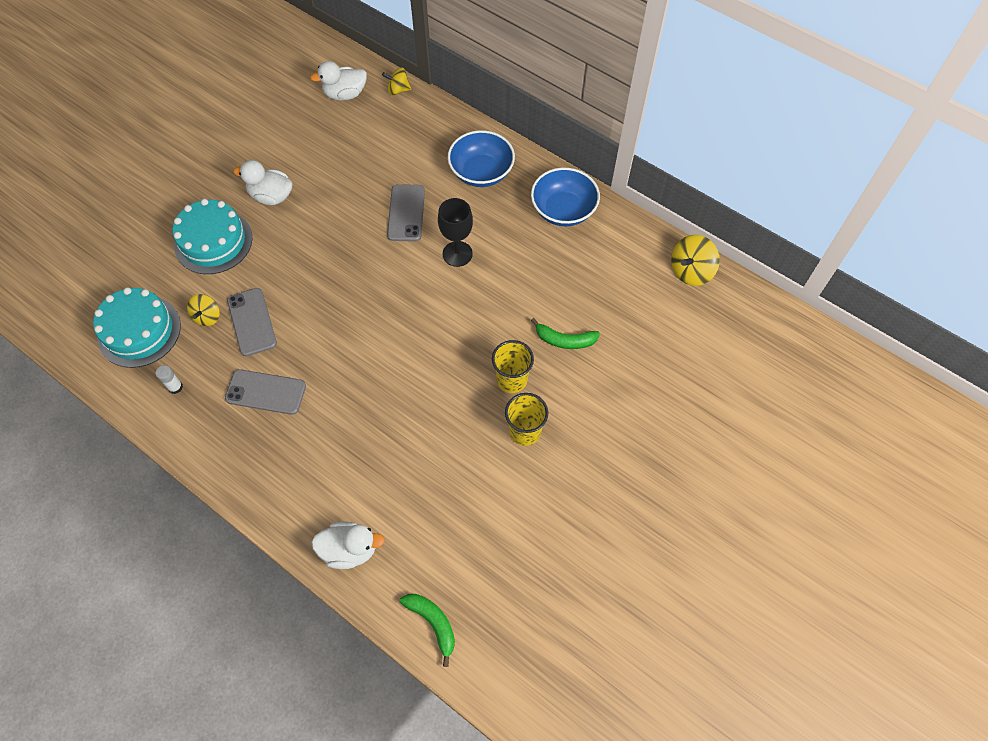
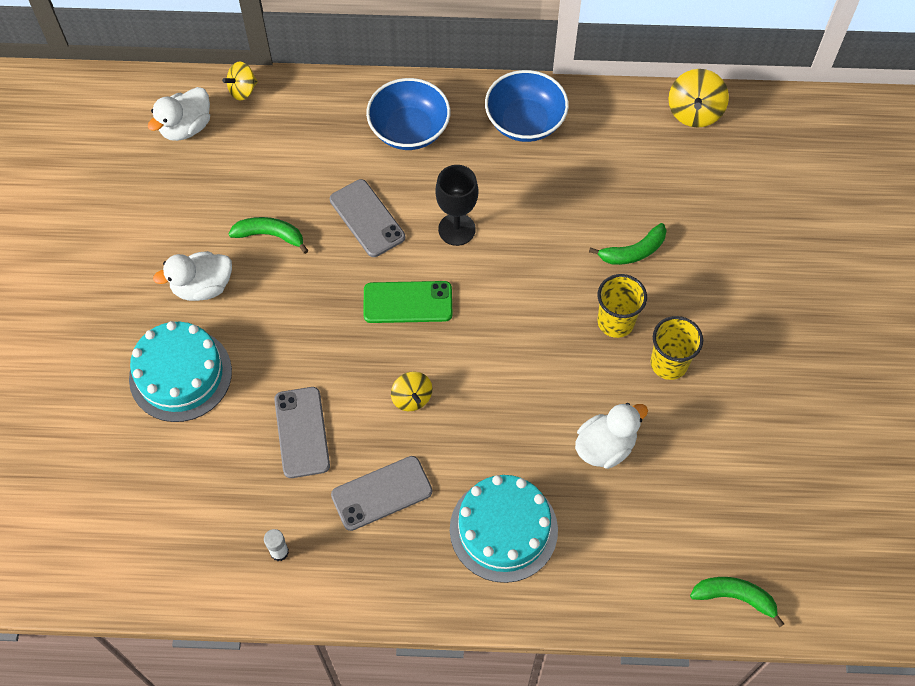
camera: 35 degrees left, 0 degrees up
turquoise cake [93,287,181,368] -> turquoise cake moved to [450,475,558,583]
yellow spinning top [187,294,220,326] -> yellow spinning top moved to [391,372,432,411]
grey phone [227,288,277,356] -> grey phone turned 45 degrees clockwise [274,387,330,478]
white duck [311,521,385,569] -> white duck moved to [575,403,648,469]
none -> green banana [228,217,309,254]
none -> green phone [363,281,452,323]

